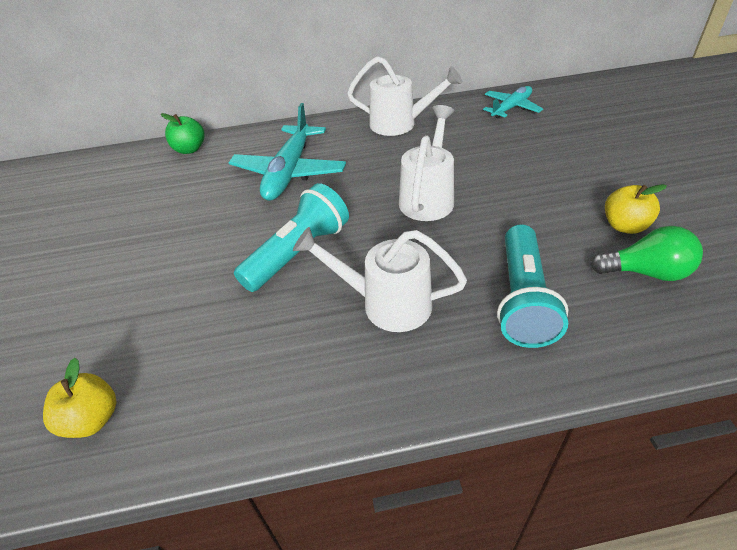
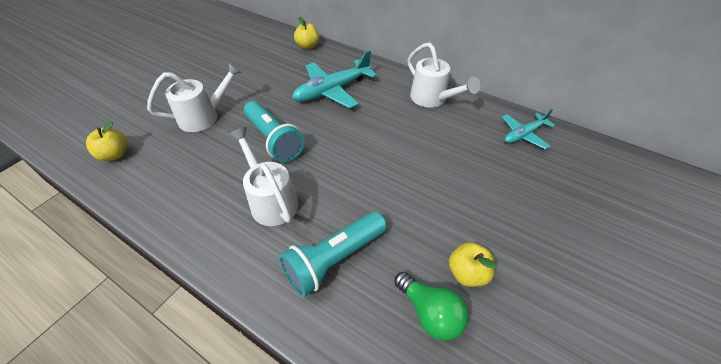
camera: 40 degrees right, 5 degrees up
green apple [161,113,205,154] -> yellow apple [294,17,319,49]
turquoise flashlight [234,183,349,292] -> turquoise flashlight turned 60 degrees clockwise [244,101,305,162]
white watering can [399,105,454,221] -> white watering can moved to [147,61,243,132]
turquoise plane [483,86,543,118] -> turquoise plane turned 150 degrees clockwise [502,109,555,149]

